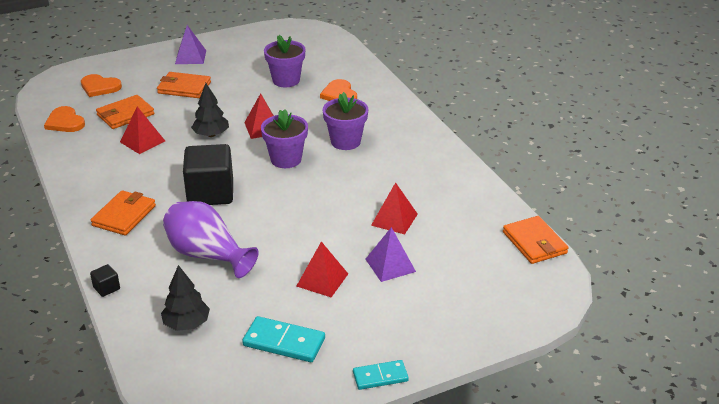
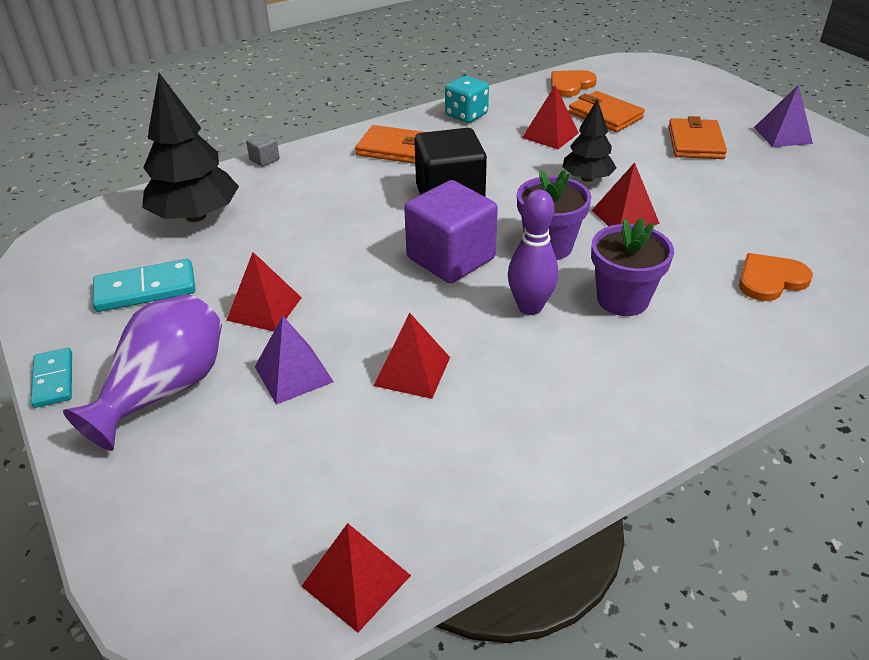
camera: 85 degrees right, 5 degrees up
orange heart [81,74,122,97] -> none
black cube [90,264,120,297] -> grey cube [246,133,280,167]
black tree [161,265,210,331] -> black tree [142,73,239,222], size x1.67
purple vase [163,201,259,278] -> purple vase moved to [63,294,222,451]
turquoise domino [242,316,325,362] -> turquoise domino turned 60 degrees clockwise [93,259,196,312]
purple flower pot [264,35,305,87] -> none
orange wallet [503,216,568,264] -> red pyramid [301,523,411,633]
none -> purple cube [404,180,498,283]
none -> turquoise dice [445,76,489,123]
none -> purple bowling pin [508,190,558,315]

